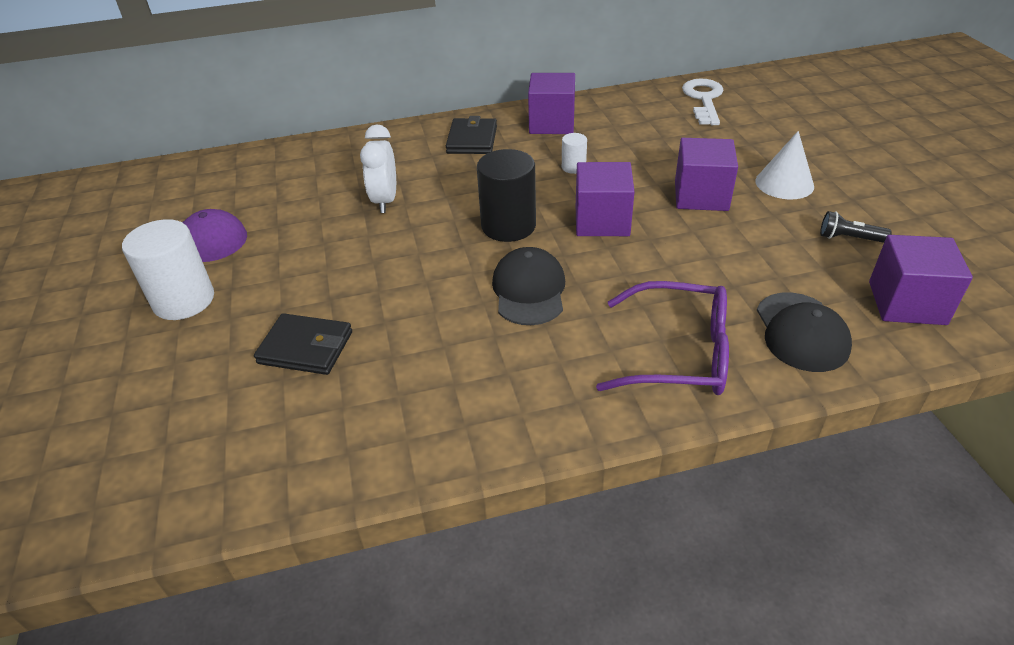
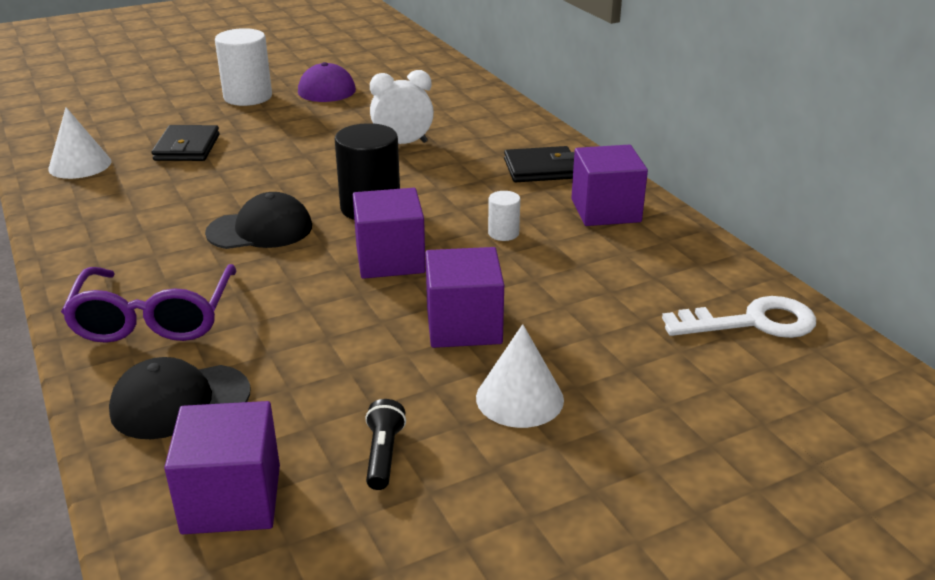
camera: 75 degrees right, 10 degrees down
none -> white cone [48,107,111,179]

